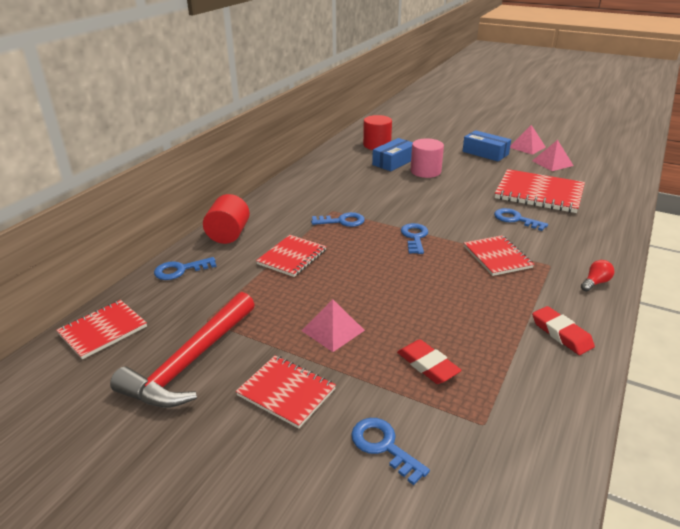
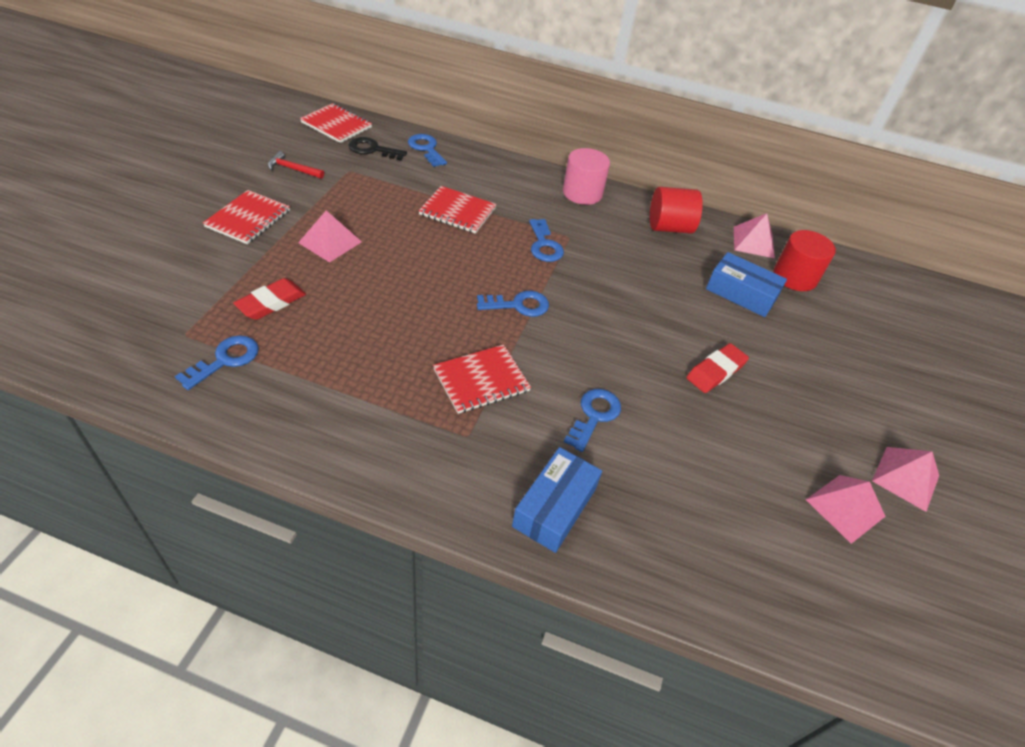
camera: 75 degrees right, 15 degrees up
red hammer [110,292,255,408] -> red hammer [268,151,324,179], size x0.42
red cylinder [203,194,250,244] -> red cylinder moved to [650,187,703,234]
blue key [351,418,430,485] -> blue key moved to [175,335,259,390]
pink cylinder [411,139,444,178] -> pink cylinder moved to [563,148,610,205]
blue box [463,130,511,162] -> blue box moved to [512,447,602,553]
red notebook [495,169,585,213] -> none
red eraser [532,306,595,355] -> red eraser moved to [686,343,749,393]
red light bulb [581,260,614,291] -> none
none -> black key [348,137,407,161]
none -> pink pyramid [734,213,775,258]

